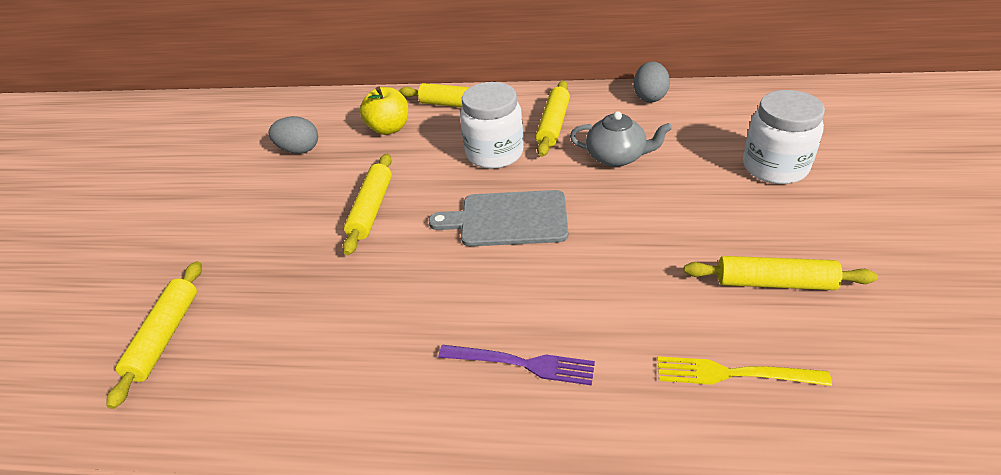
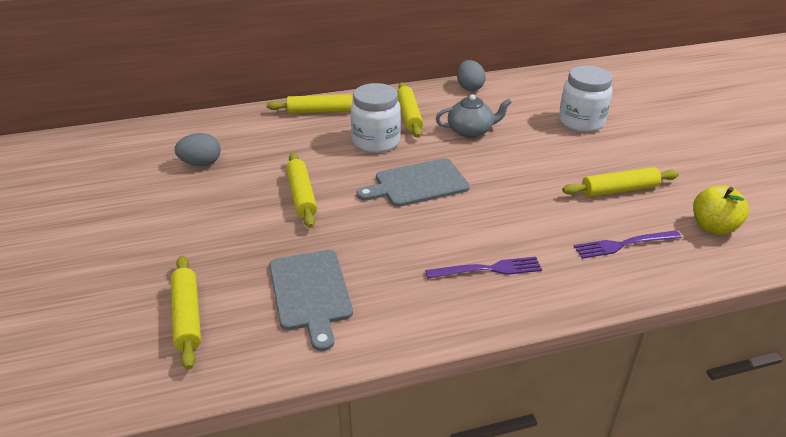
camera: 25 degrees left, 5 degrees down
yellow apple [360,86,408,135] -> yellow apple moved to [693,186,749,235]
yellow fork [658,356,832,386] -> purple fork [574,231,682,259]
none -> grey cutting board [269,250,353,351]

